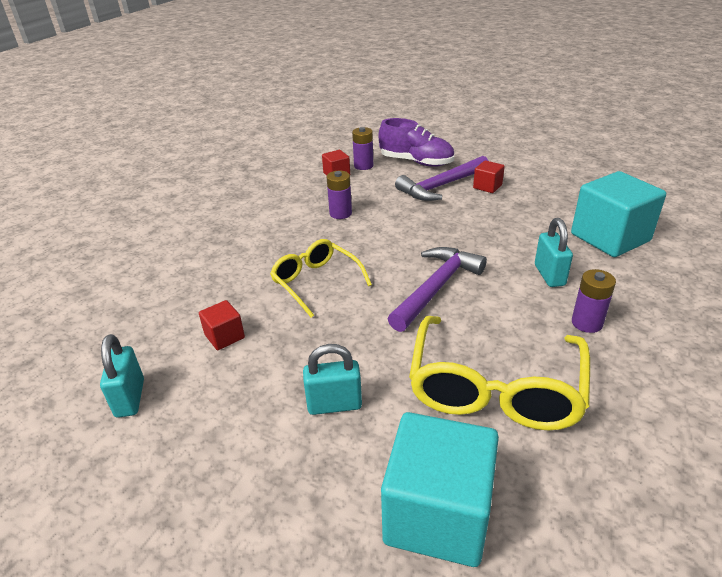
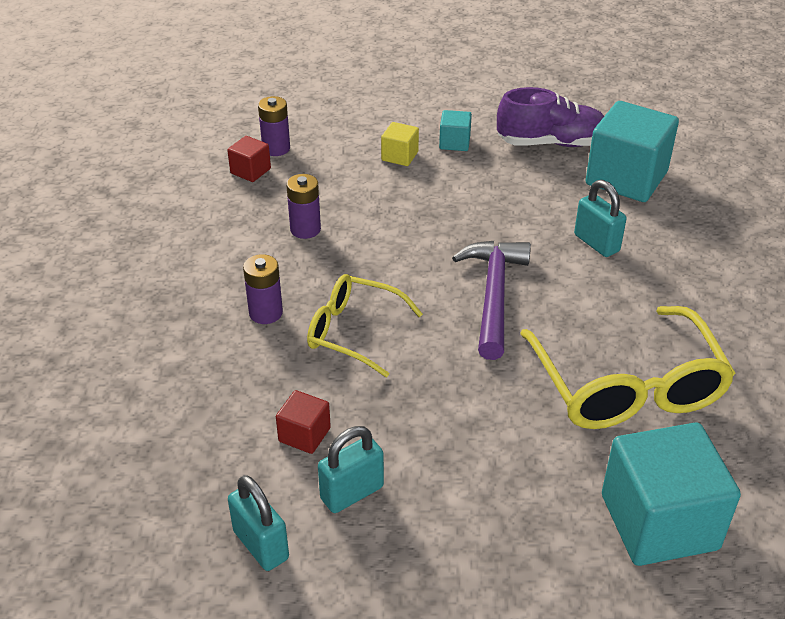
camera: 30 degrees left, 5 degrees up
turquoise padlock [303,344,362,415] -> turquoise padlock moved to [318,426,384,513]
purple shoe [379,118,454,167] -> purple shoe moved to [497,87,604,147]
purple hammer [395,156,488,201] -> yellow cube [381,122,419,166]
red cube [473,160,505,193] -> turquoise cube [439,110,472,151]
purple battery [572,269,616,333] -> purple battery moved to [243,254,283,324]

